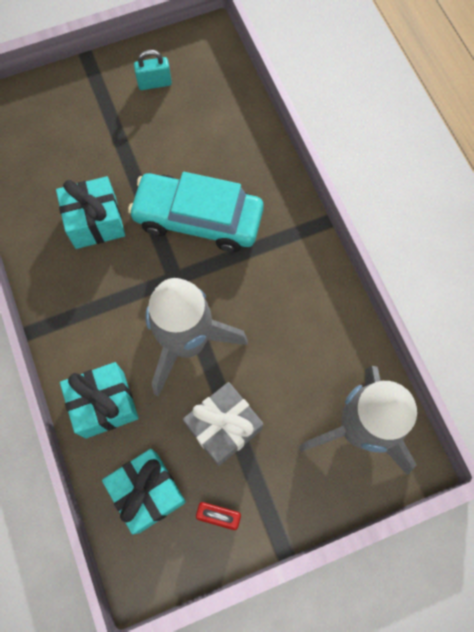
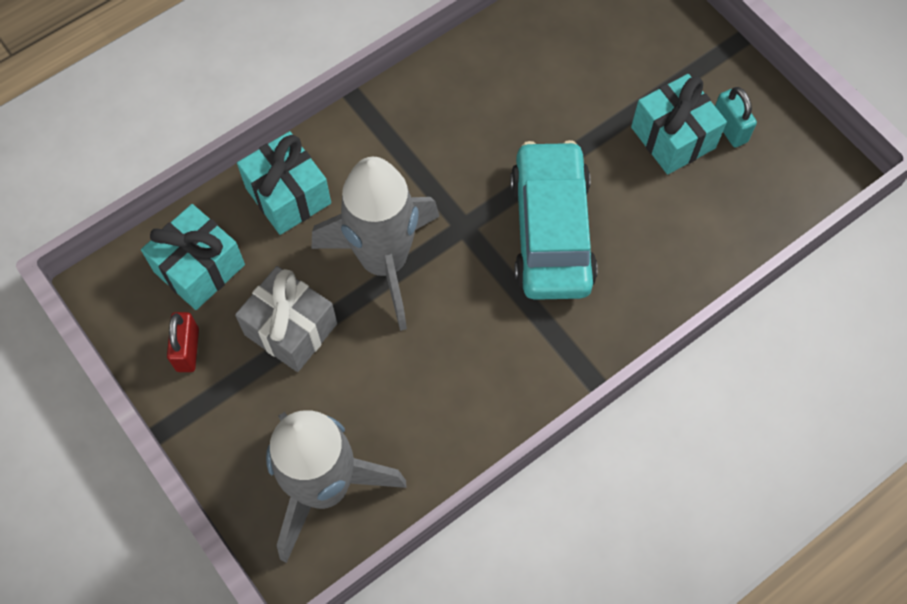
camera: 75 degrees right, 5 degrees down
turquoise gift [56,176,125,249] -> turquoise gift moved to [631,74,727,175]

